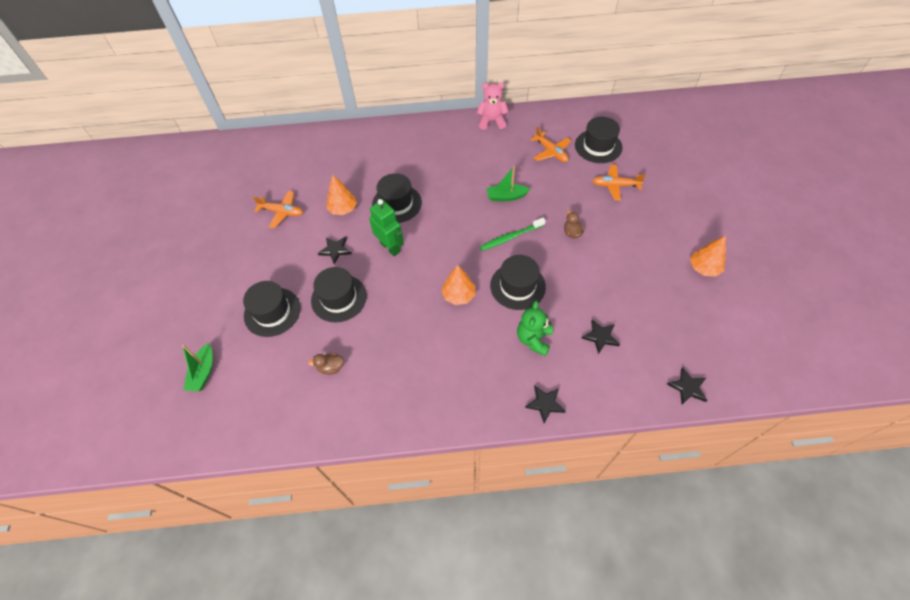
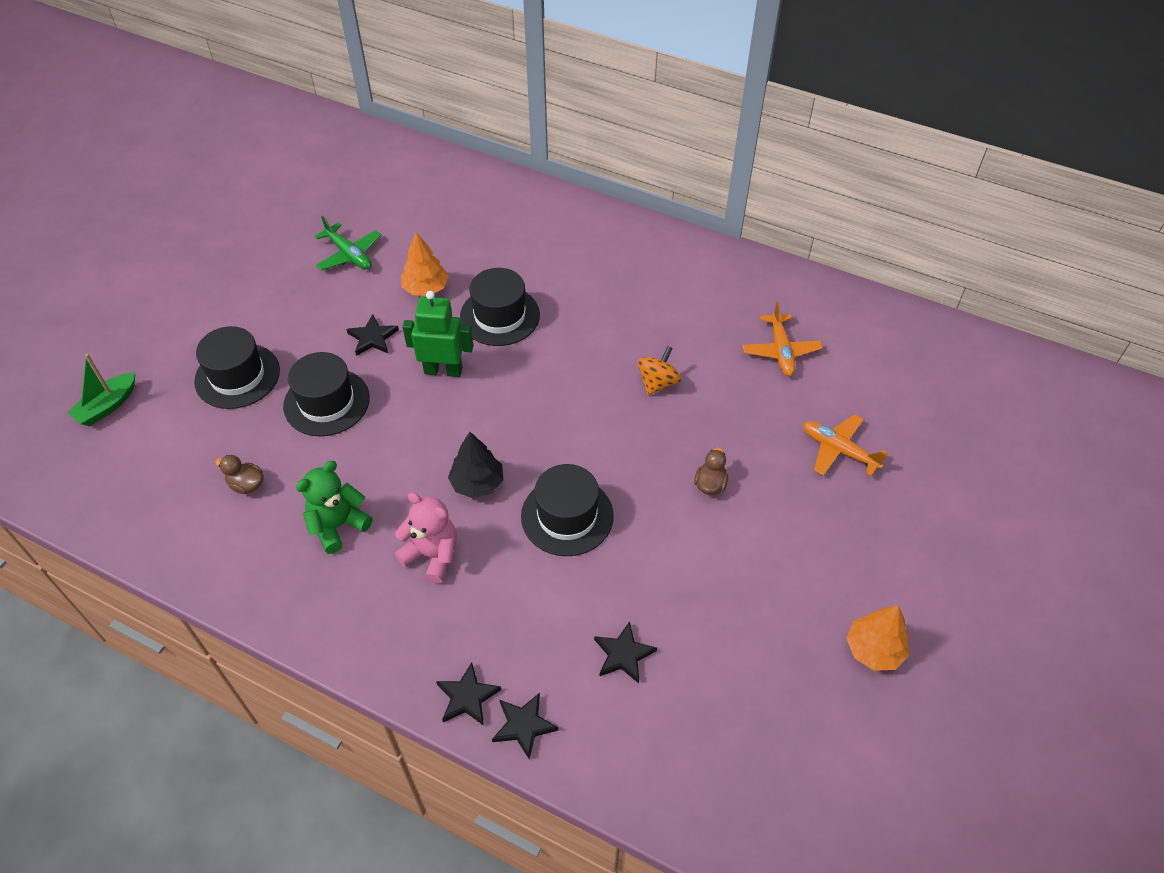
camera: 30 degrees right, 5 degrees down
orange plane [253,191,303,228] -> green plane [315,216,381,270]
green robot [369,199,404,256] -> green robot turned 75 degrees counterclockwise [402,291,473,377]
orange tree [441,265,475,305] -> black tree [448,432,504,498]
pink teddy bear [477,82,509,130] -> pink teddy bear moved to [395,492,457,584]
green toothbrush [480,218,546,251] -> none
green boat [487,166,530,201] -> orange spinning top [637,346,681,395]
green teddy bear [517,300,553,356] -> green teddy bear moved to [296,461,373,554]
black hat [575,117,622,163] -> none
black star [667,367,707,404] -> black star moved to [492,693,559,760]

